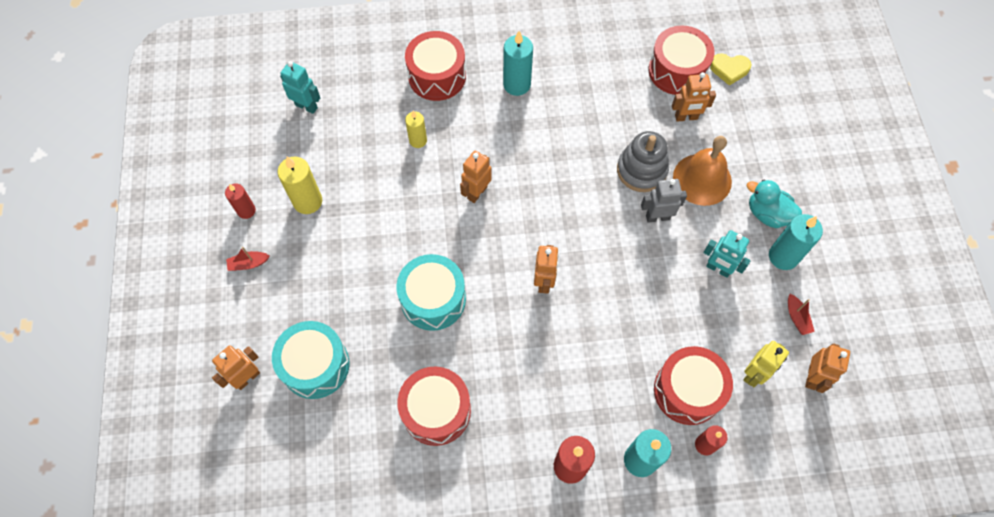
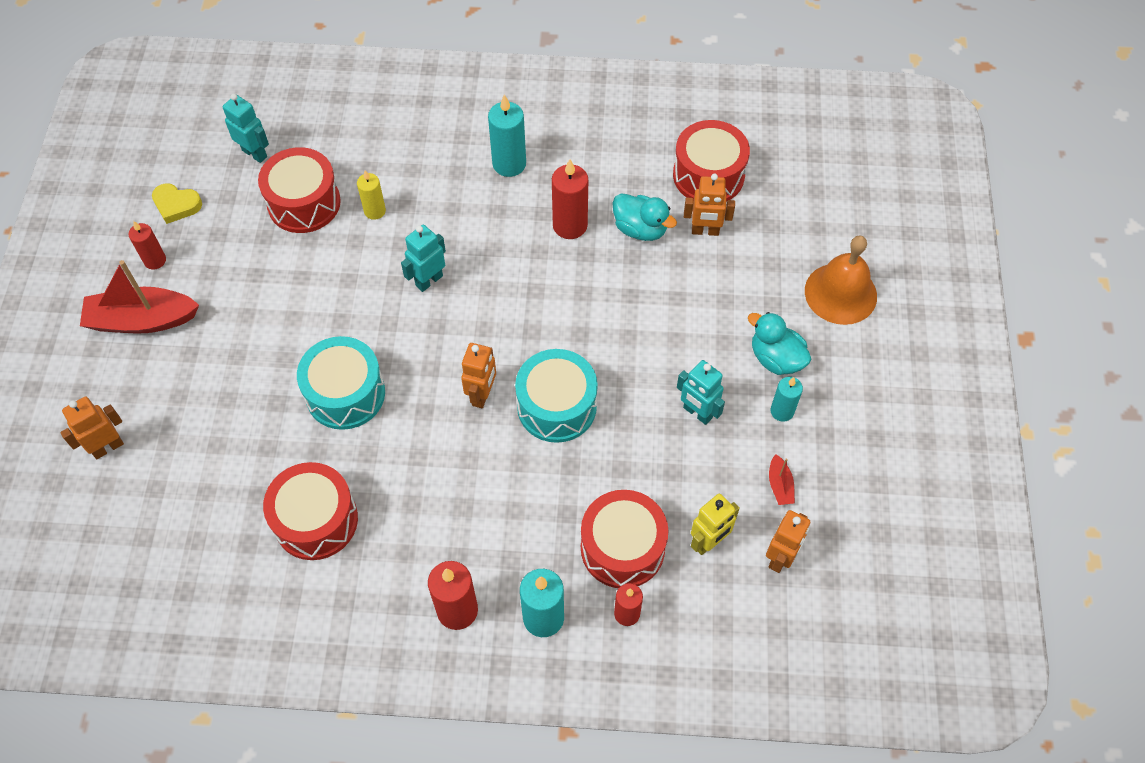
camera: 10 degrees right, 5 degrees down
red boat [226,247,270,271] -> red boat [80,260,199,333], size x2.25
turquoise drum [272,321,349,399] -> turquoise drum moved to [515,349,598,443]
yellow candle [278,157,322,214] -> none
red drum [405,31,466,101] -> red drum moved to [258,147,341,233]
orange robot [460,151,492,203] -> turquoise robot [401,225,446,292]
grey stacking toy [617,131,669,192] -> none
grey robot [641,179,687,223] -> none
orange bell [673,136,732,206] -> orange bell moved to [805,236,877,325]
yellow heart [710,53,751,86] -> yellow heart moved to [152,183,202,224]
turquoise candle [769,214,823,270] -> turquoise candle [770,377,803,422], size x0.63
none -> red candle [552,159,588,239]
none -> turquoise duck [612,193,677,241]

